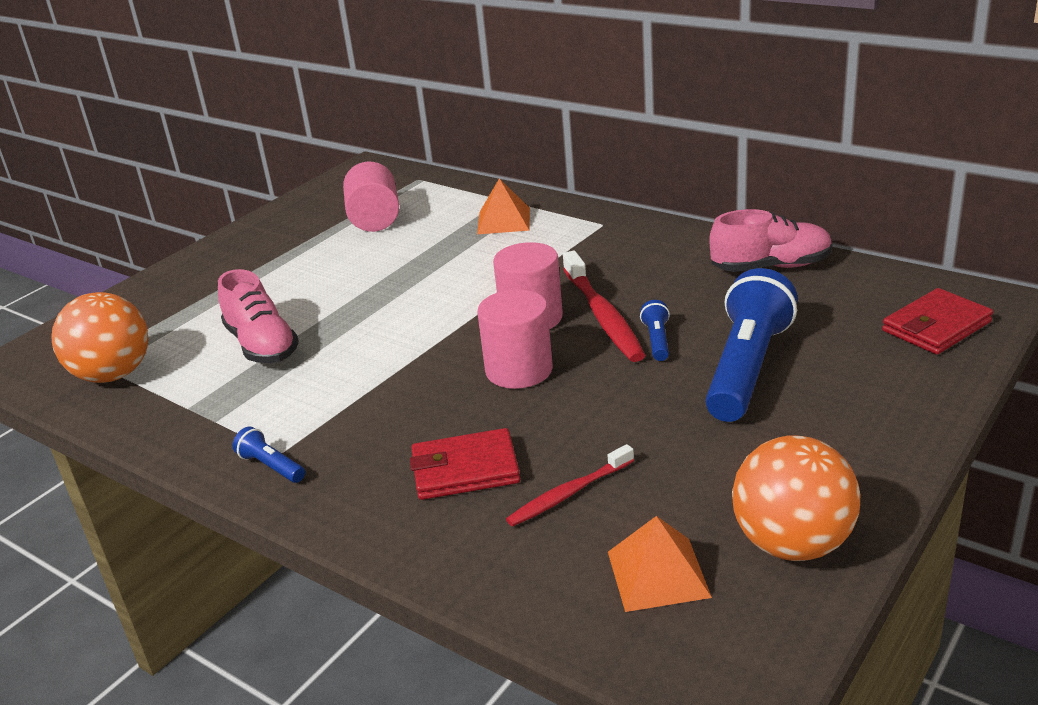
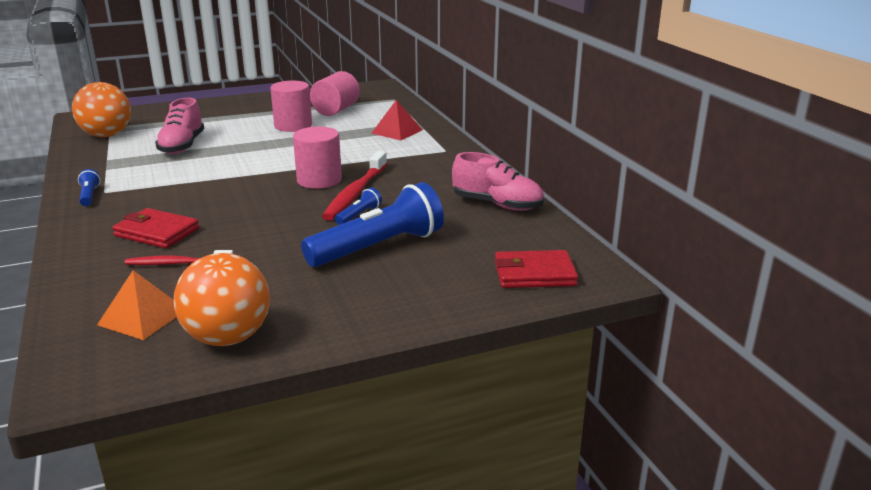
camera: 30 degrees right, 5 degrees down
orange pyramid [477,178,530,234] -> red pyramid [371,100,422,140]
pink cylinder [477,289,553,389] -> pink cylinder moved to [270,81,312,132]

